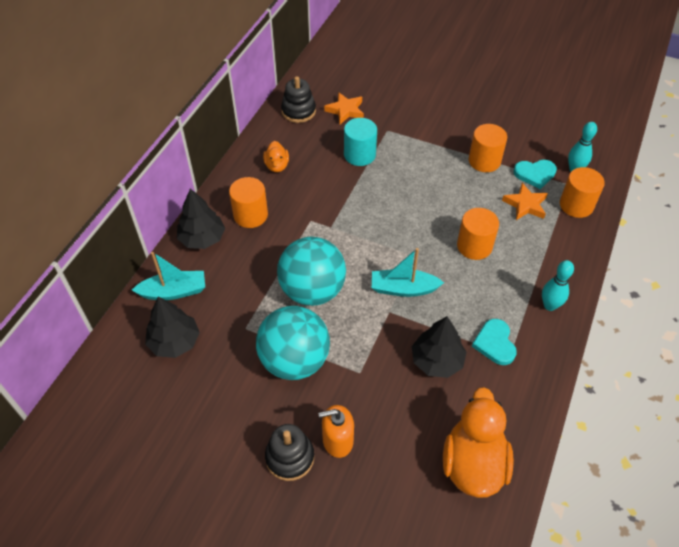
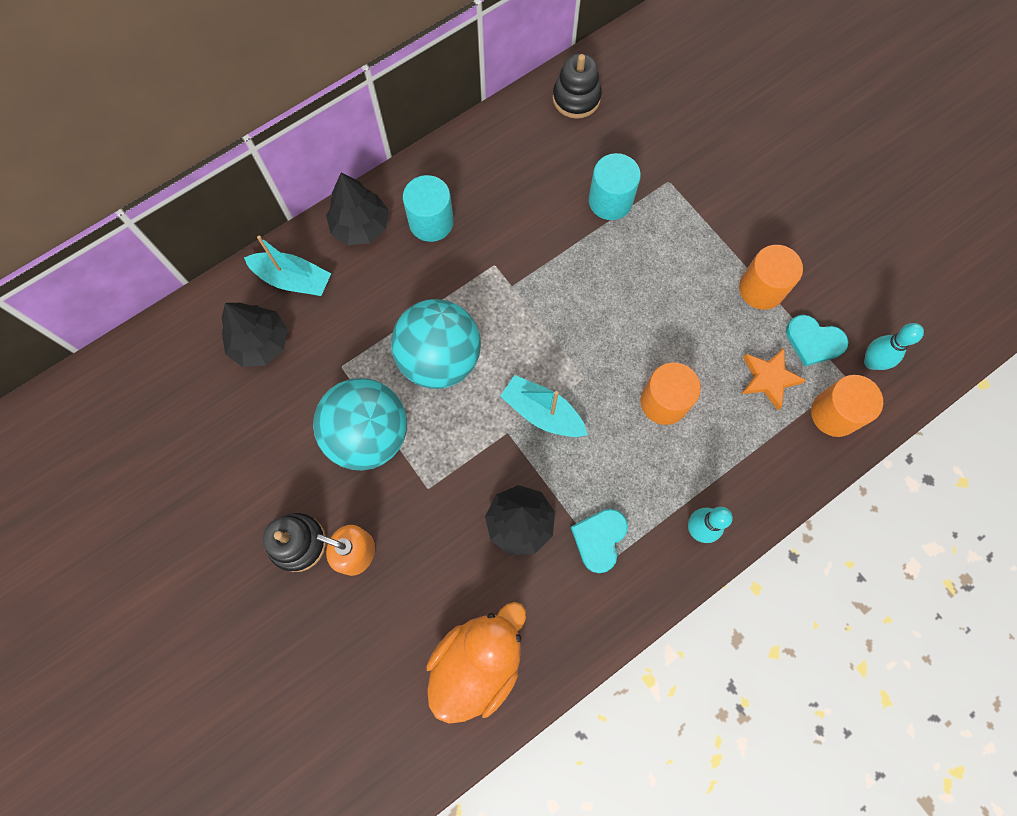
camera: 30 degrees right, 20 degrees up
orange cylinder [229,177,268,228] -> turquoise cylinder [403,175,454,242]
orange duck [263,141,289,172] -> none
orange star [324,92,364,124] -> none

